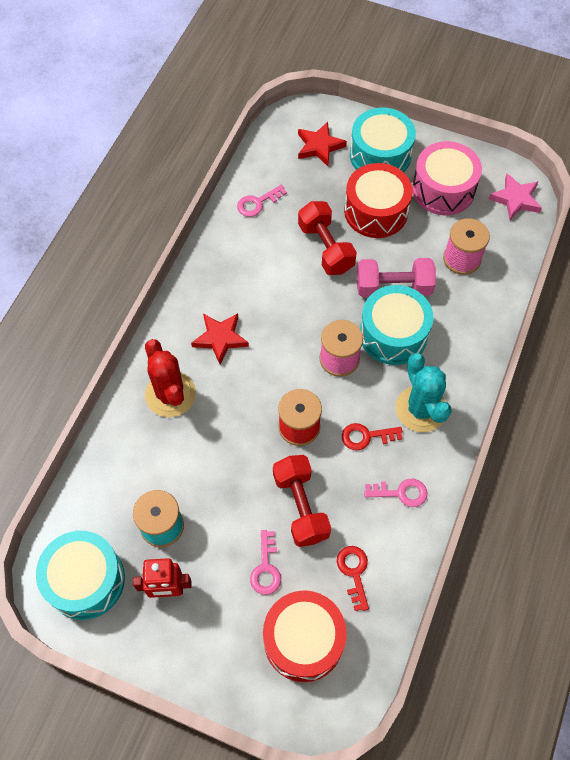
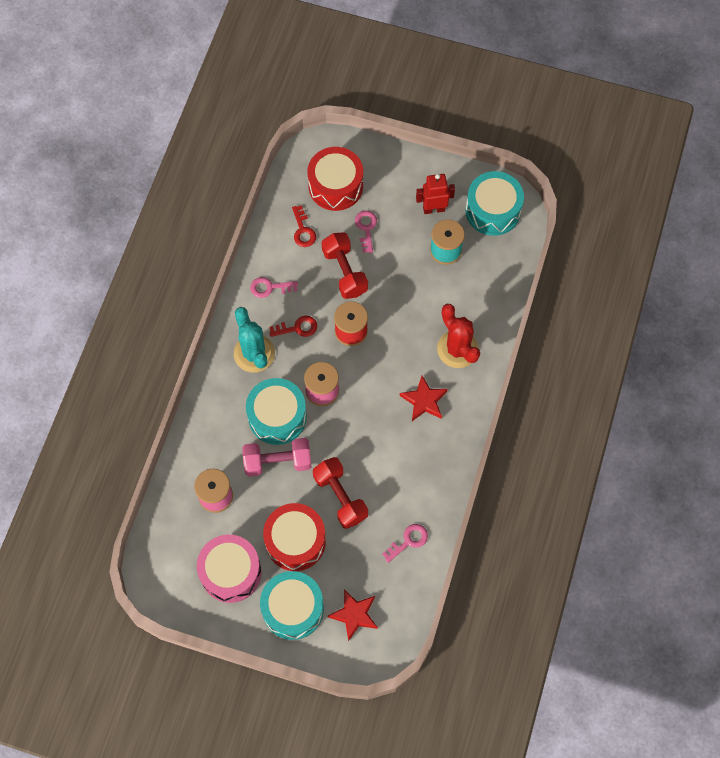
camera: 175 degrees right, 5 degrees up
pink star [489,173,542,220] -> none

